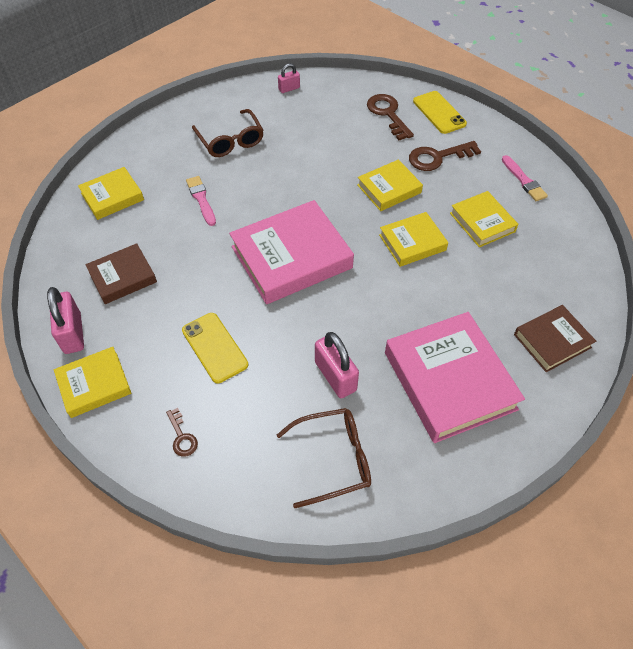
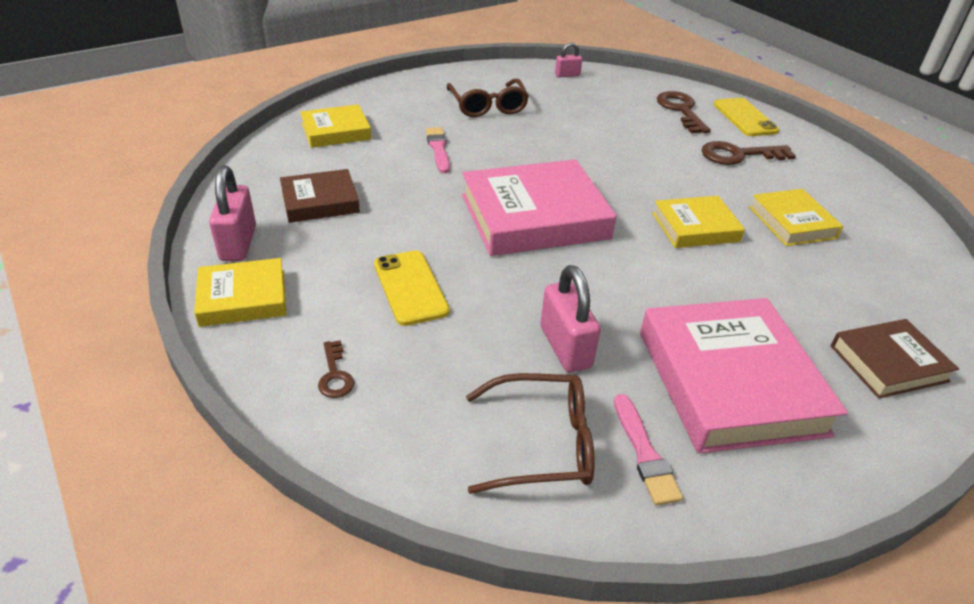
camera: 10 degrees right, 15 degrees down
yellow book [357,160,423,211] -> none
pink brush [502,155,548,201] -> pink brush moved to [614,394,683,505]

